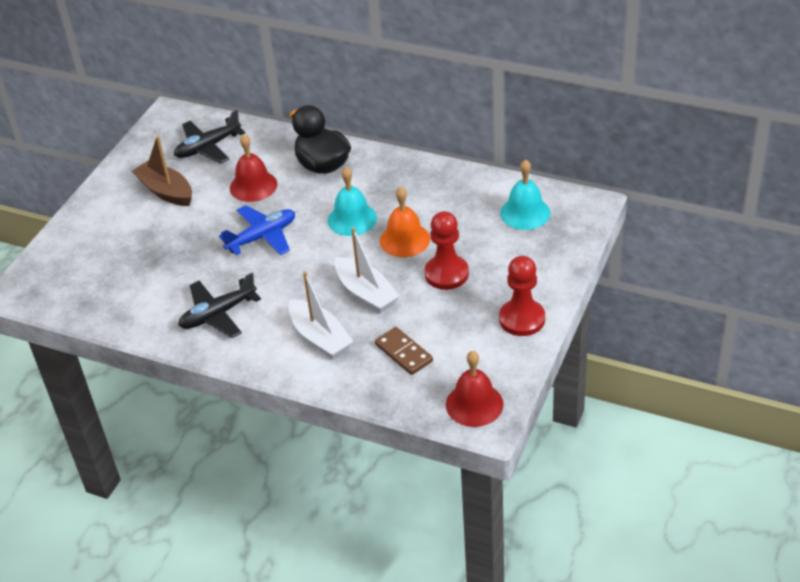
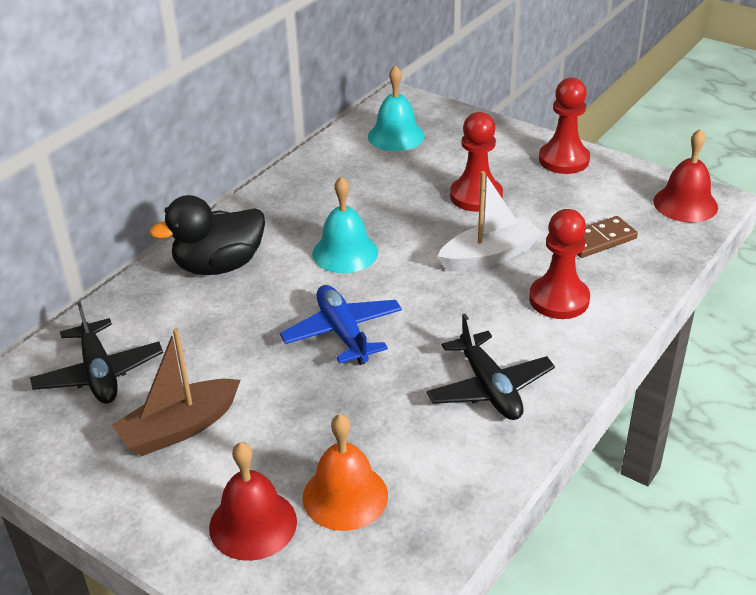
camera: 80 degrees left, 5 degrees down
red bell [230,134,277,202] -> red bell moved to [209,442,297,561]
white boat [289,271,354,359] -> red pawn [529,209,590,319]
orange bell [380,187,430,257] -> orange bell moved to [302,414,388,531]

